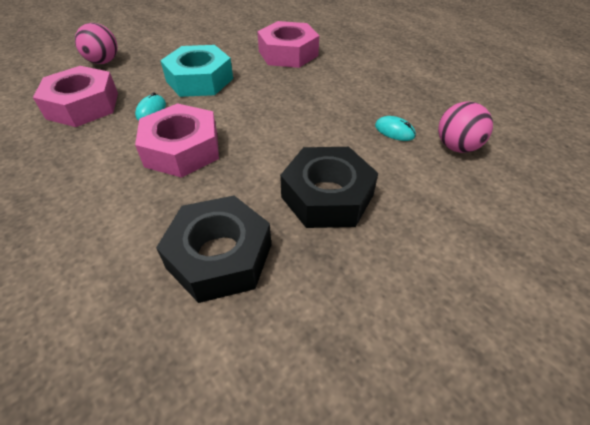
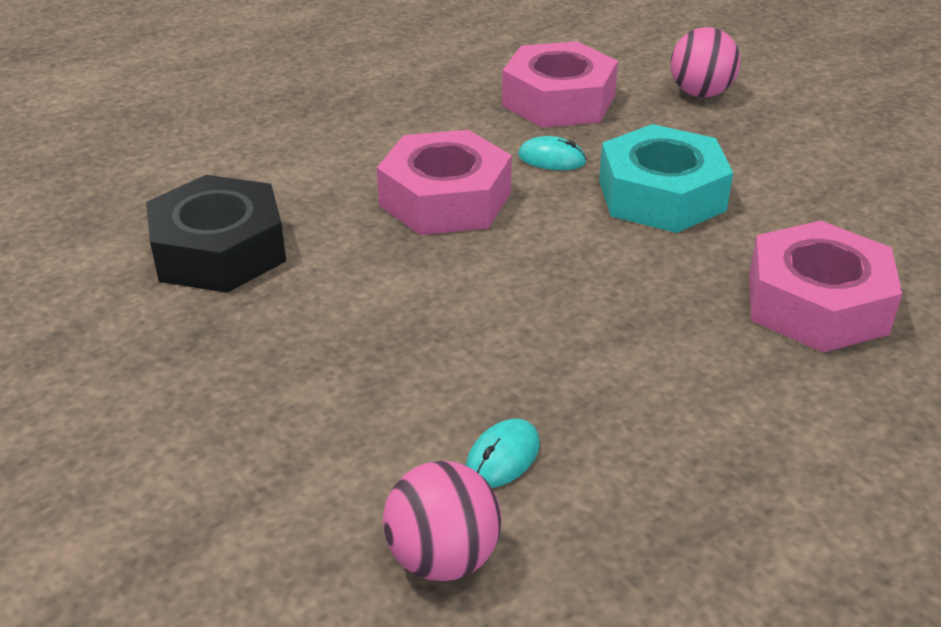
camera: 90 degrees right, 10 degrees down
black nut [280,147,378,228] -> none

